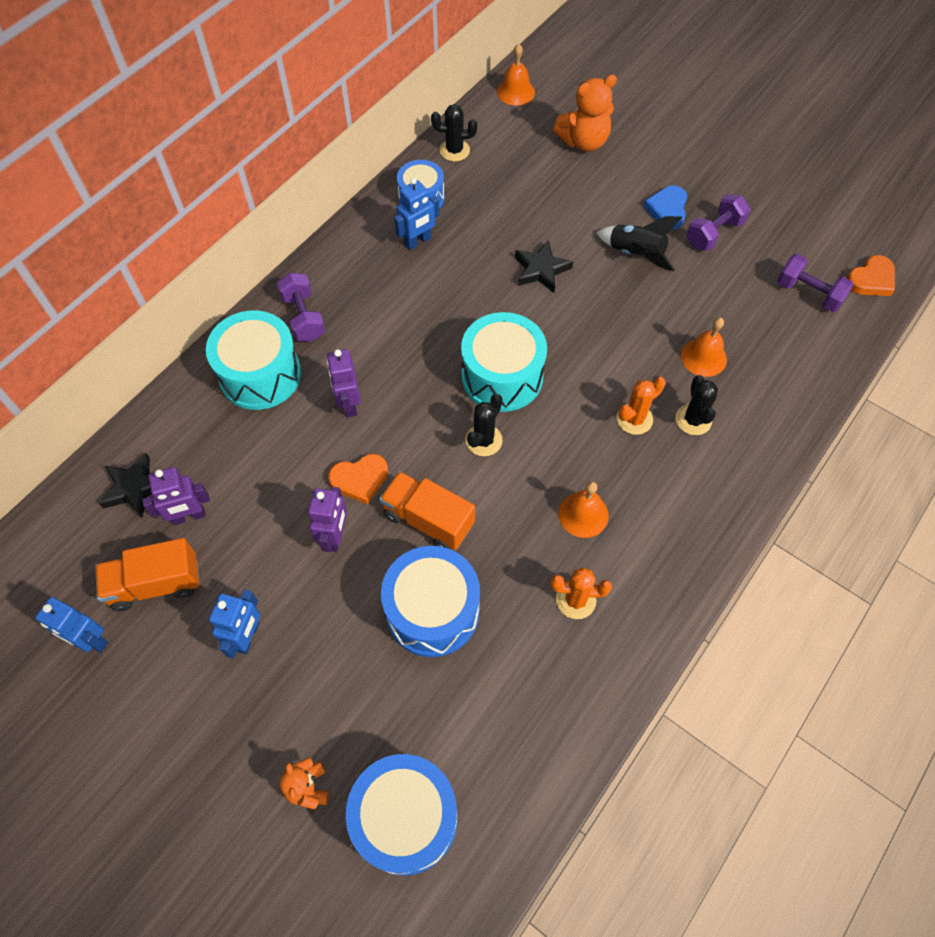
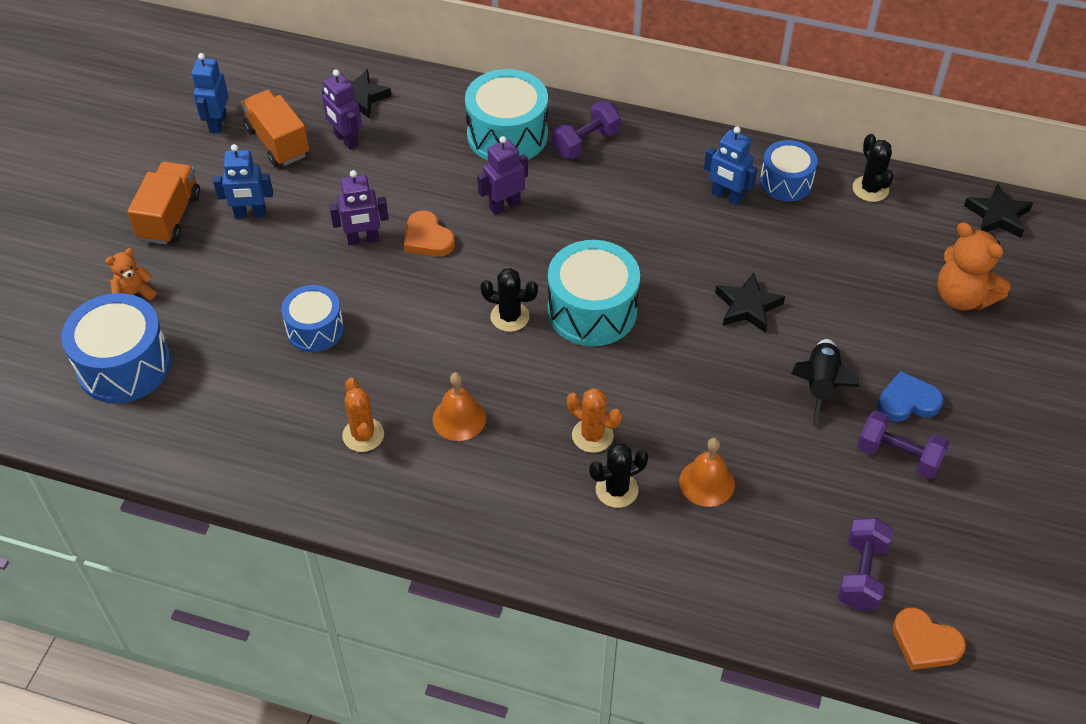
camera: 70 degrees right, 10 degrees down
orange truck [379,471,475,550] -> orange truck moved to [127,162,200,245]
blue drum [381,546,480,657] -> blue drum [281,285,344,352], size x0.63
orange bell [497,44,535,106] -> black star [964,184,1033,238]

